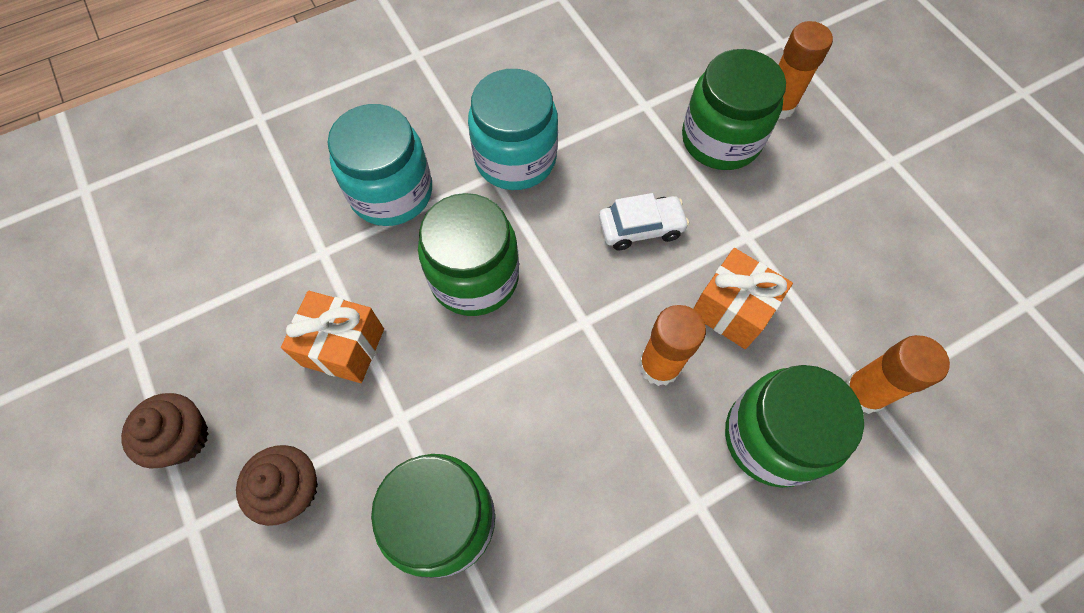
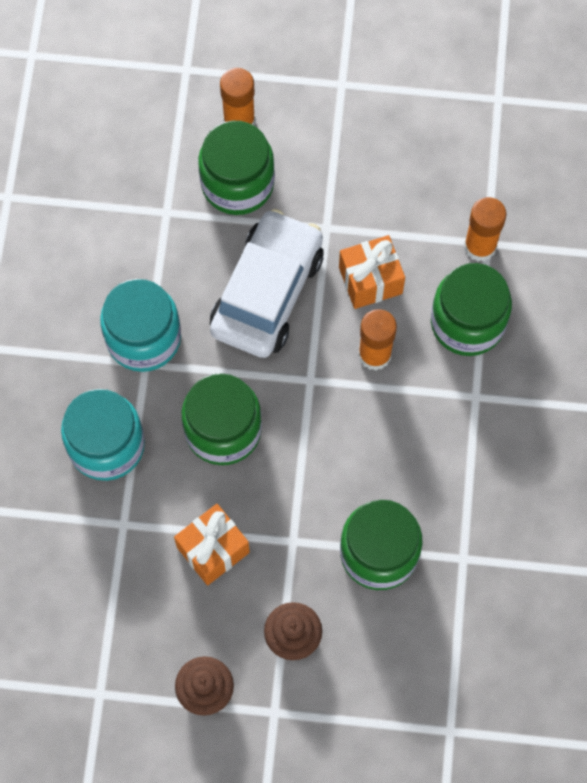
camera: 55 degrees left, 5 degrees up
white car [599,193,689,250] -> white car [210,209,324,358], size x2.02

